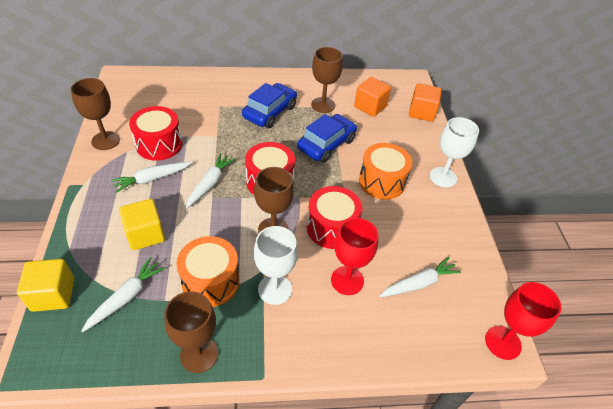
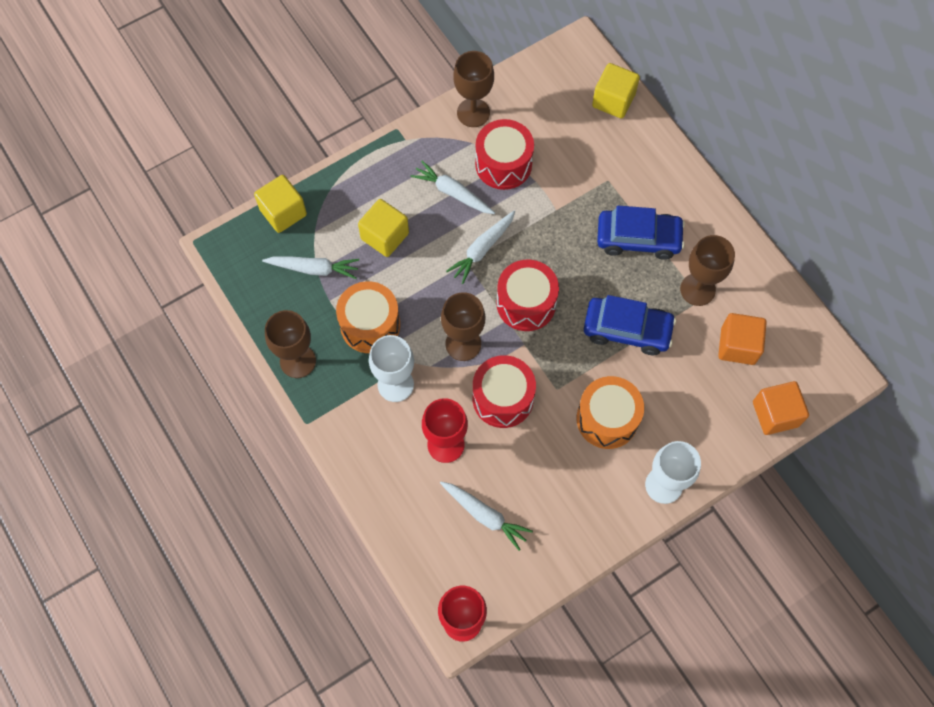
camera: 65 degrees right, 20 degrees up
white carrot [186,153,235,209] -> white carrot turned 135 degrees clockwise [446,211,515,284]
none -> yellow cube [592,63,640,119]

